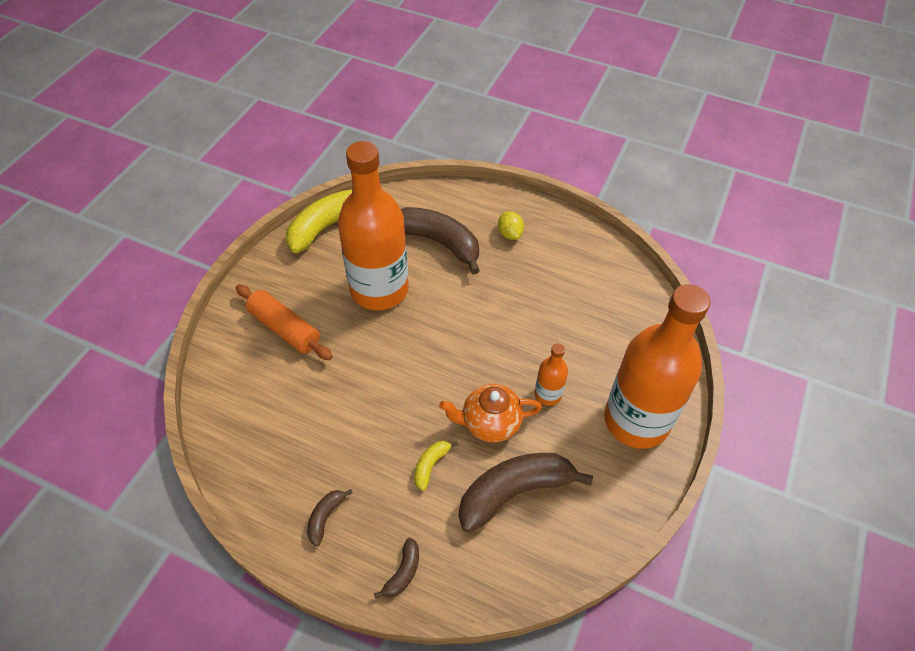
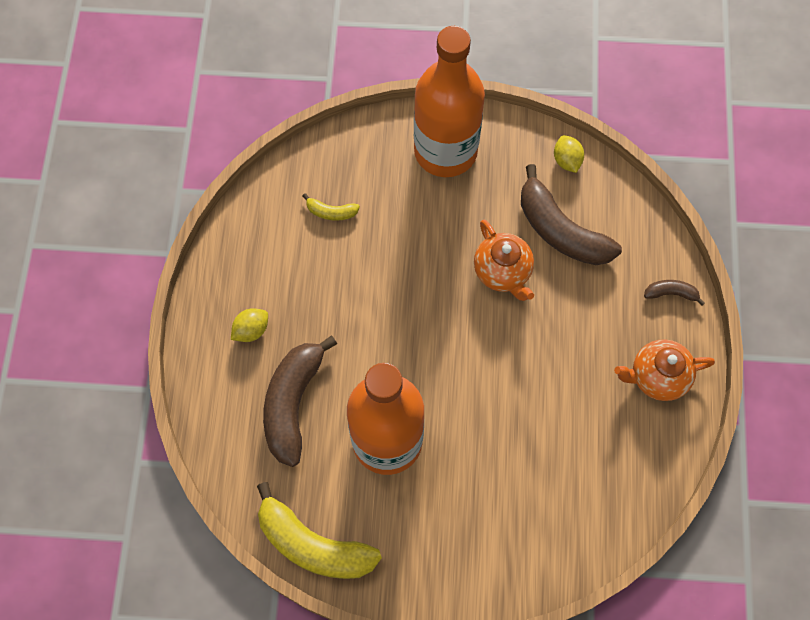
camera: 110 degrees left, 15 degrees up
orange rolling pin [236,284,333,360] -> none
brown banana [307,489,353,546] -> orange teapot [614,339,715,401]
yellow banana [414,441,458,491] -> yellow banana moved to [303,193,360,221]
orange bottle [535,343,568,406] -> none
none -> yellow lemon [554,135,584,173]

